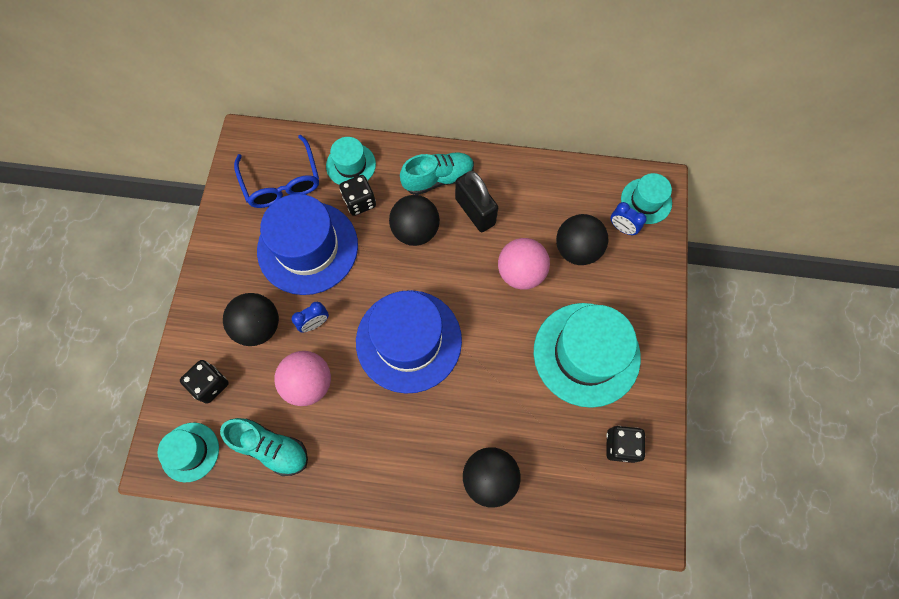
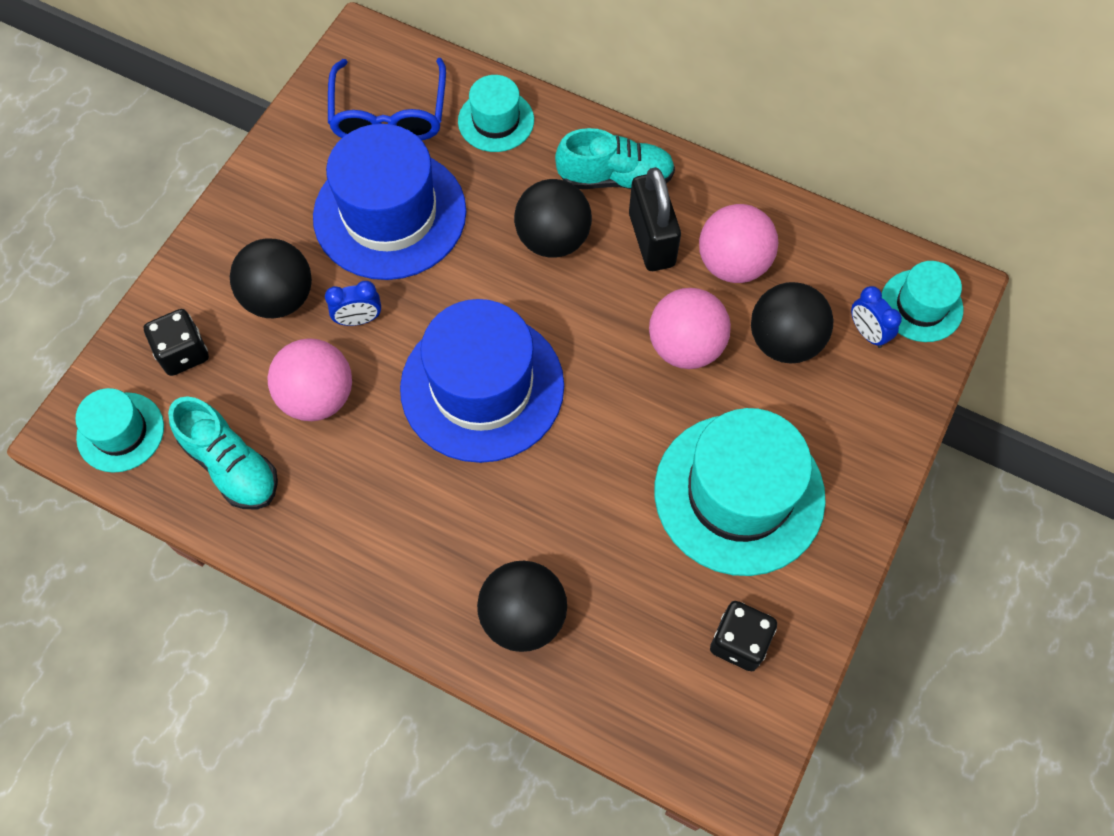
camera: 20 degrees right, 5 degrees down
black dice [339,175,376,216] -> none
none -> pink ball [699,204,778,283]

